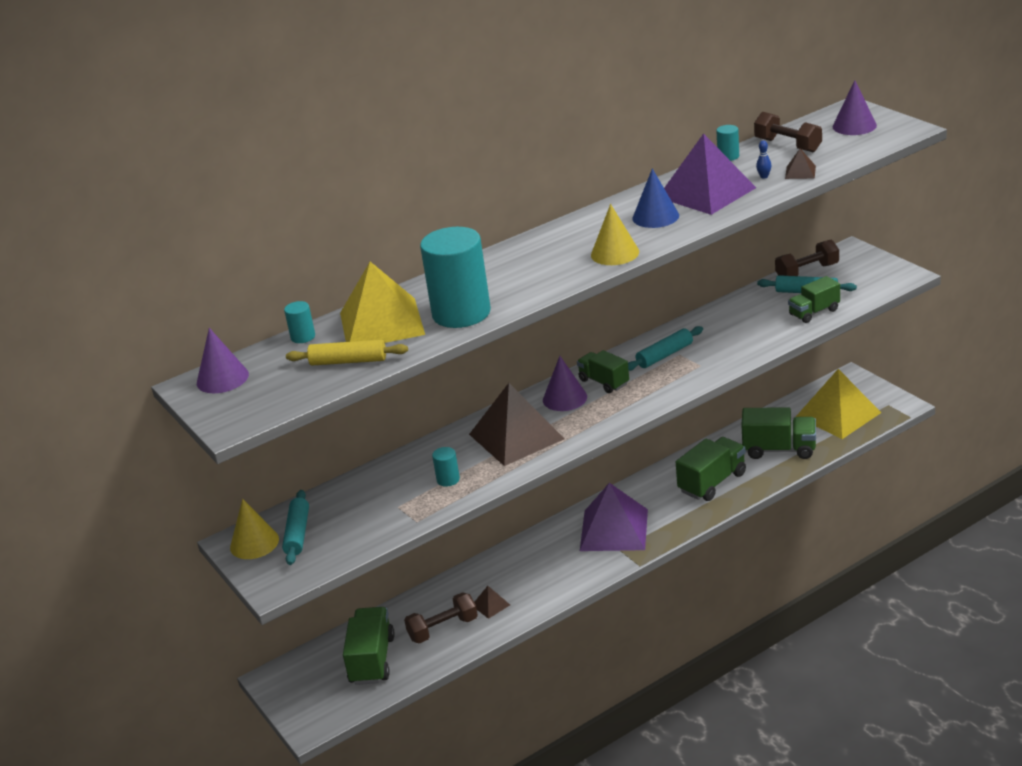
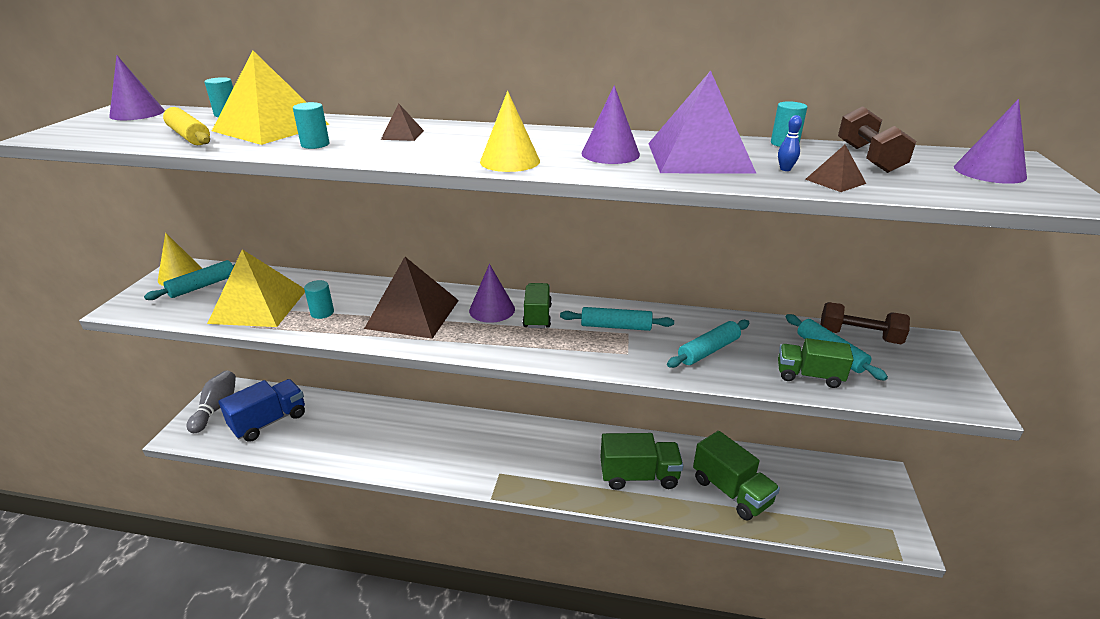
camera: 40 degrees right, 0 degrees up
green truck [343,607,395,685] -> blue truck [218,379,305,442]
brown dumbbell [404,592,478,644] -> none
turquoise cylinder [420,227,491,328] -> turquoise cylinder [293,102,329,149], size x0.42
brown pyramid [474,586,510,619] -> brown pyramid moved to [381,103,424,141]
purple pyramid [580,483,648,551] -> none
blue cone [632,168,679,228] -> purple cone [582,85,640,164]
yellow pyramid [796,369,881,439] -> yellow pyramid moved to [207,249,305,327]
none -> grey bowling pin [187,371,236,433]
none -> turquoise rolling pin [667,320,749,368]

